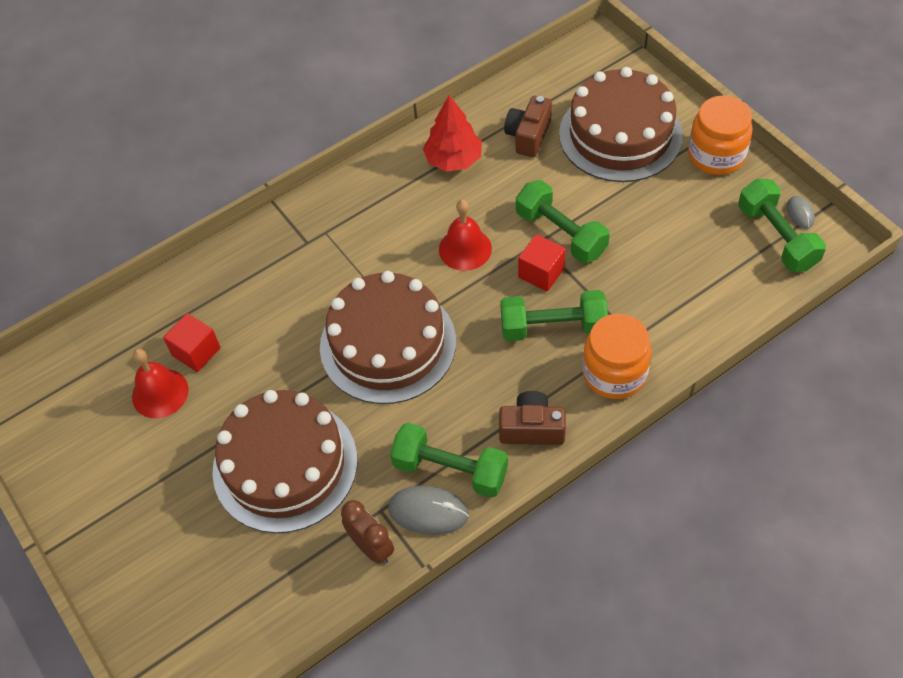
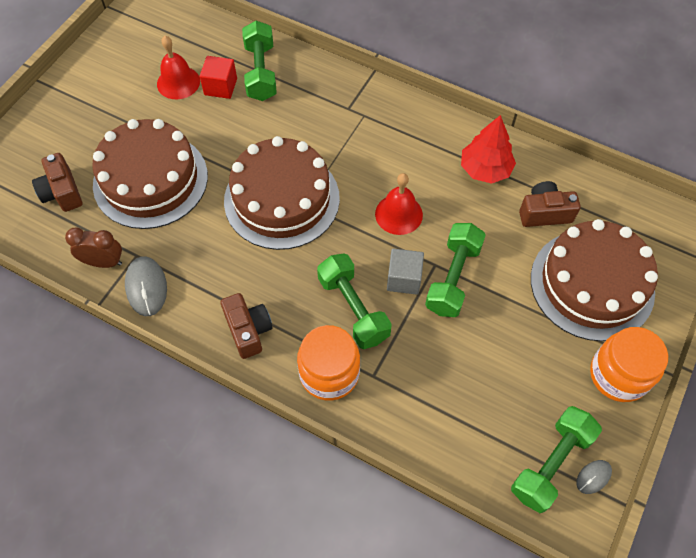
camera: 60 degrees right, 5 degrees up
brown clock [341,500,394,564] -> brown clock turned 105 degrees counterclockwise [65,227,122,268]
green dumbbell [390,423,508,498] -> green dumbbell moved to [242,21,277,101]
red cube [518,234,566,291] -> grey cube [387,249,424,295]
none -> brown camera [32,153,82,212]

